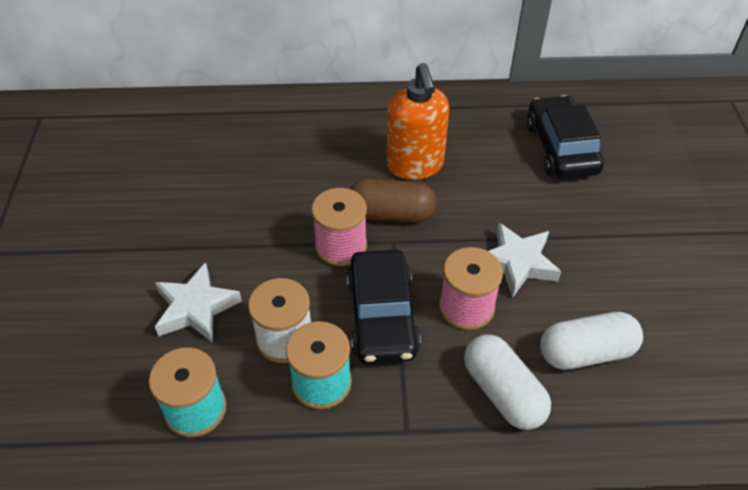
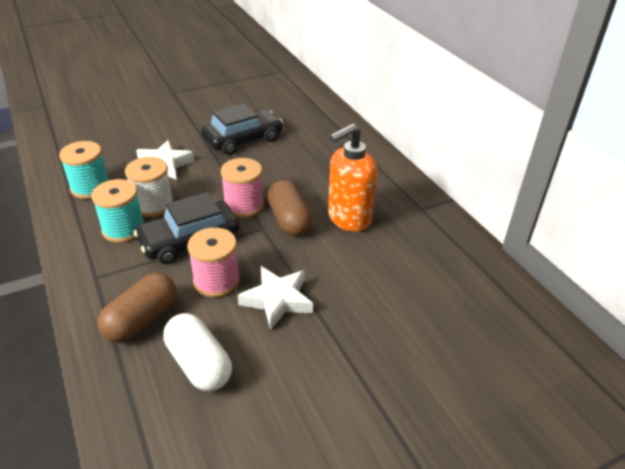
camera: 65 degrees right, 10 degrees down
white capsule [464,335,551,430] -> brown capsule [98,273,176,343]
black car [527,95,604,179] -> black car moved to [201,103,283,155]

